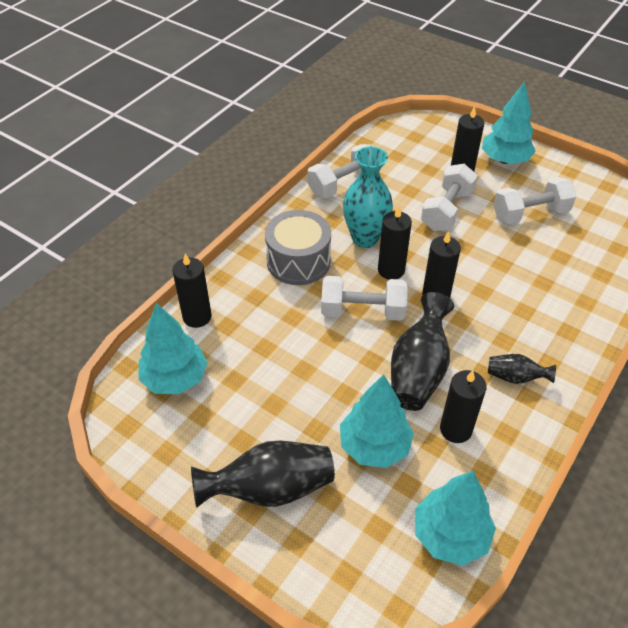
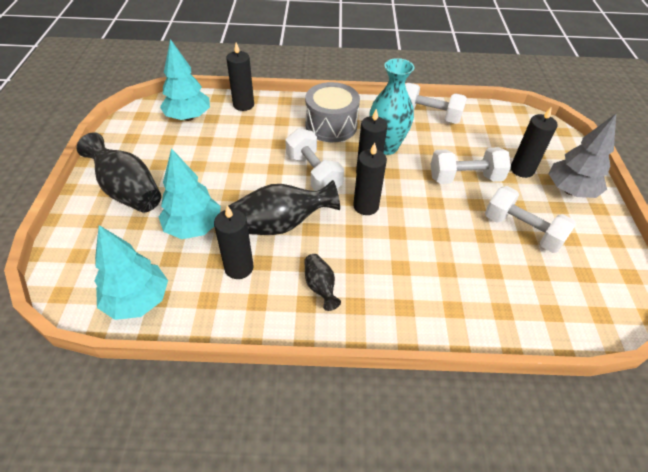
camera: 55 degrees right, 0 degrees up
turquoise tree [482,81,536,164] -> grey tree [549,114,616,198]

